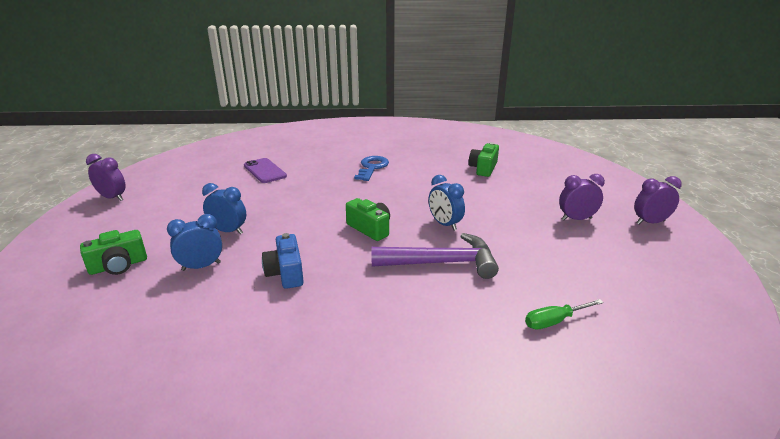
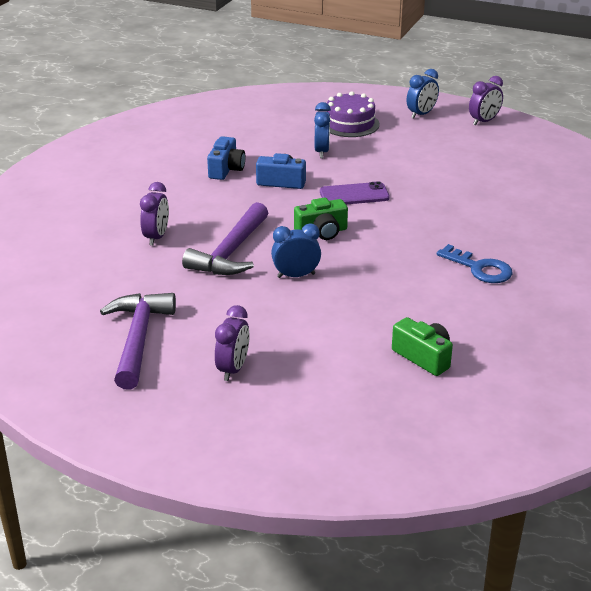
camera: 115 degrees right, 5 degrees up
green camera [80,230,147,275] -> purple cake [326,91,380,137]
blue clock [202,183,246,234] -> blue clock moved to [407,69,439,119]
purple phone [244,158,287,183] -> purple phone moved to [320,181,390,204]
green screwdriver [525,299,604,329] -> none
purple clock [634,176,682,224] -> purple clock moved to [140,182,169,246]
none -> purple hammer [100,293,176,389]
none -> blue camera [207,136,245,180]

